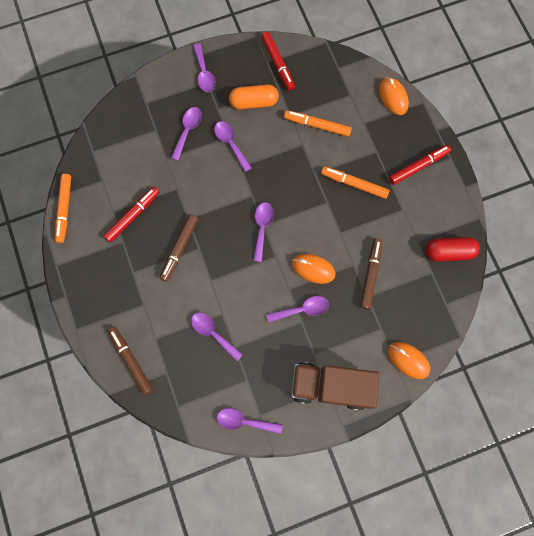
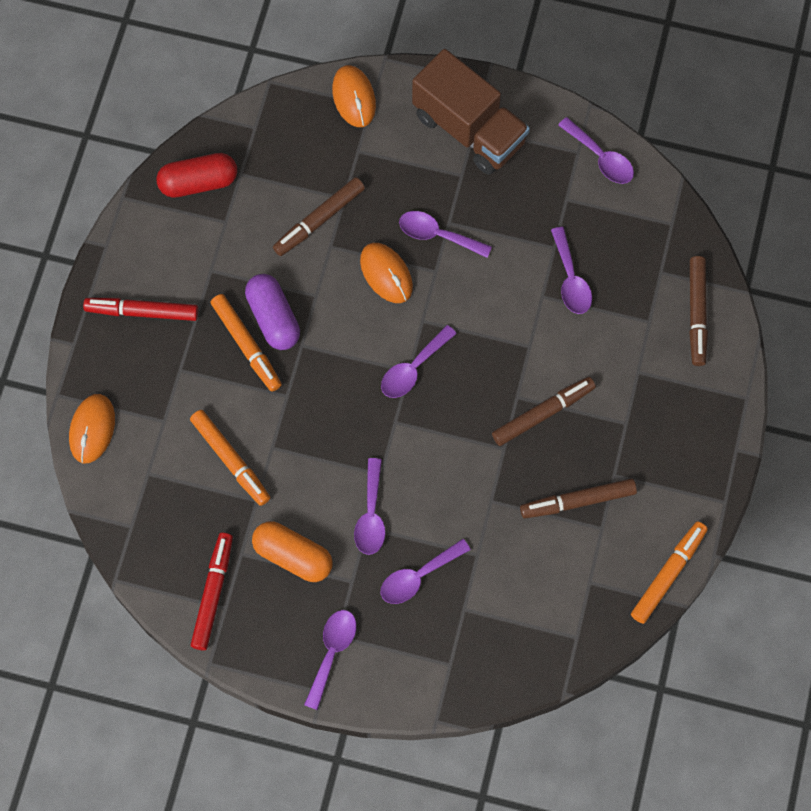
camera: 145 degrees left, 5 degrees down
red marker [104,187,159,243] -> brown marker [520,478,637,518]
red capsule [426,237,480,262] -> red capsule turned 45 degrees counterclockwise [156,153,237,198]
none -> purple capsule [245,274,300,350]

